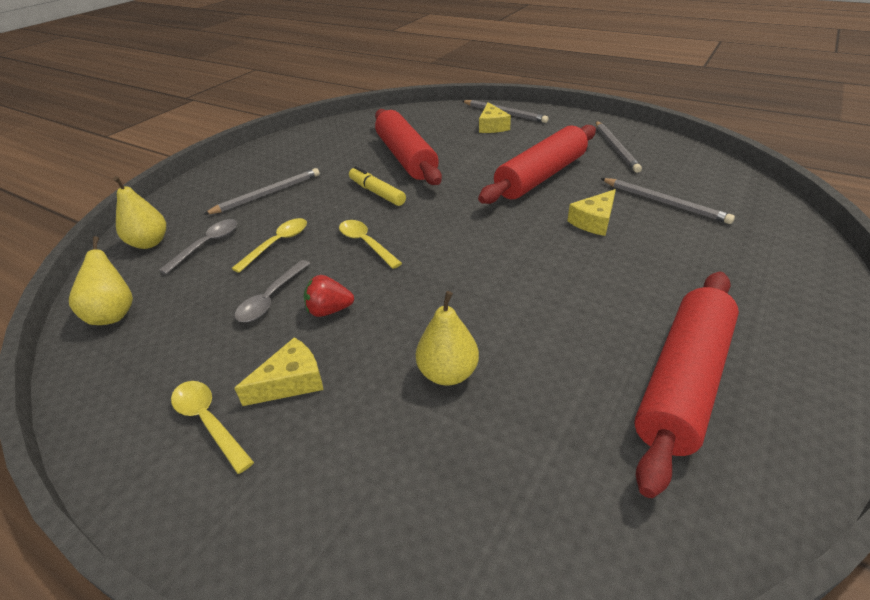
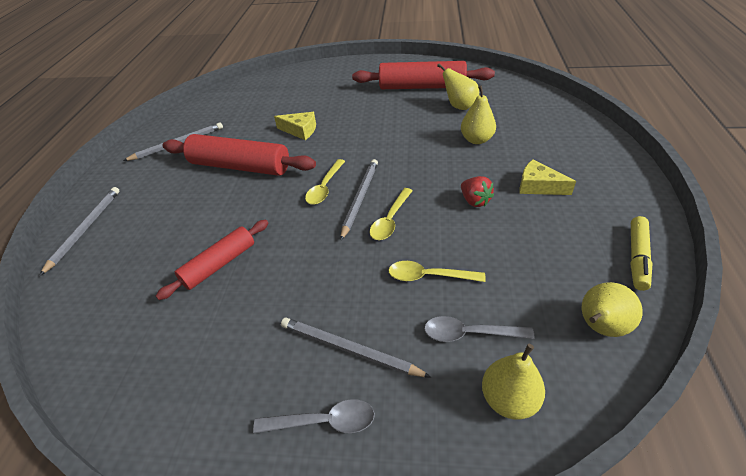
camera: 115 degrees left, 5 degrees up
yellow spoon [171,381,254,474] -> yellow spoon moved to [305,159,345,205]
grey spoon [235,260,310,322] -> grey spoon moved to [253,399,375,433]
yellow marker [349,166,406,206] -> yellow marker moved to [630,216,653,291]
red rolling pin [375,109,442,185] -> red rolling pin [156,220,268,300], size x0.61
yellow cheese [479,102,511,133] -> none
grey pencil [601,178,735,224] -> grey pencil moved to [340,159,378,241]
none -> yellow pear [437,64,479,110]

